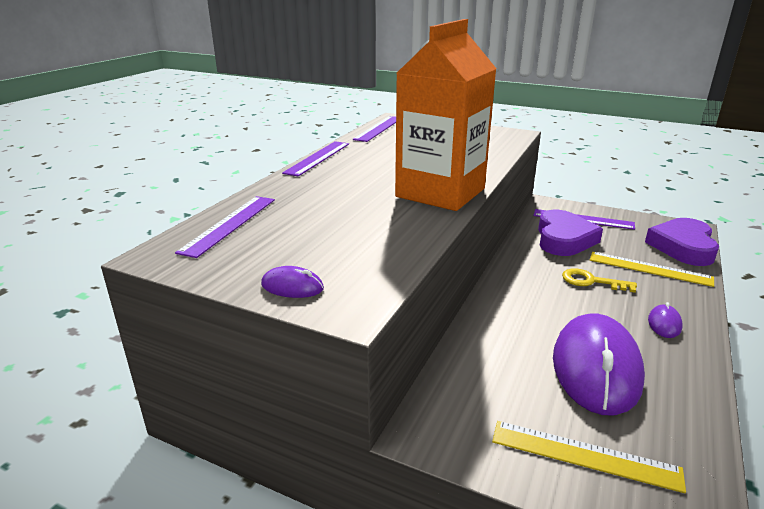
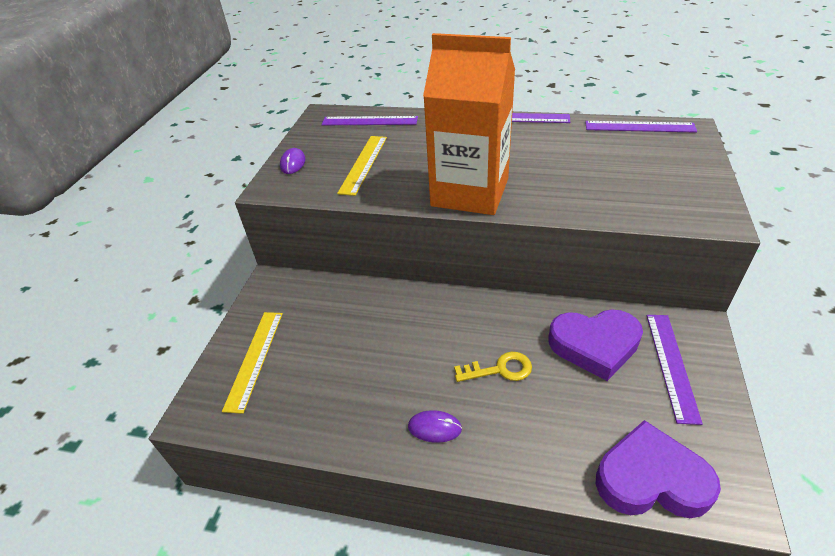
camera: 80 degrees right, 15 degrees up
purple mouse [553,313,645,416] -> none
yellow key [562,268,637,293] -> yellow key turned 75 degrees clockwise [454,352,532,382]
yellow ruler [589,252,714,287] -> yellow ruler moved to [337,136,387,196]

